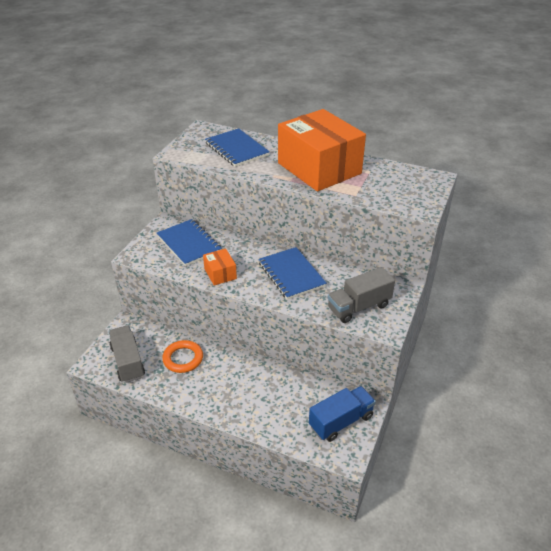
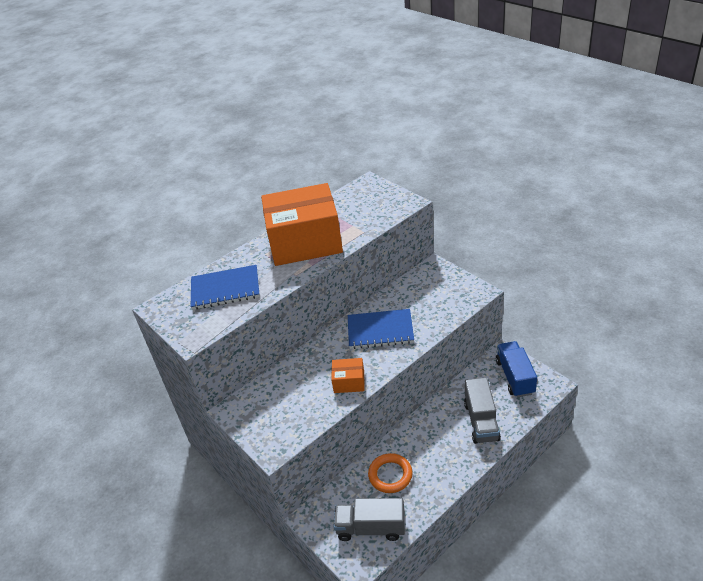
camera: 60 degrees left, 0 degrees up
blue notebook [157,219,222,266] -> none
grey truck [328,267,395,323] -> grey truck moved to [464,377,501,444]

